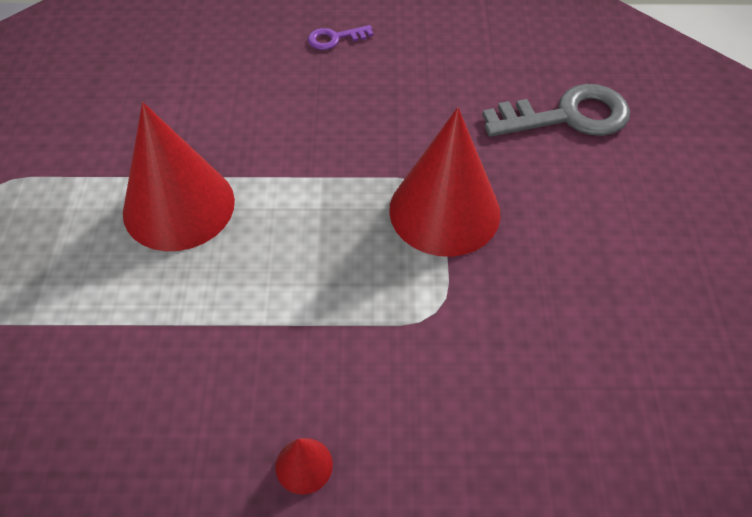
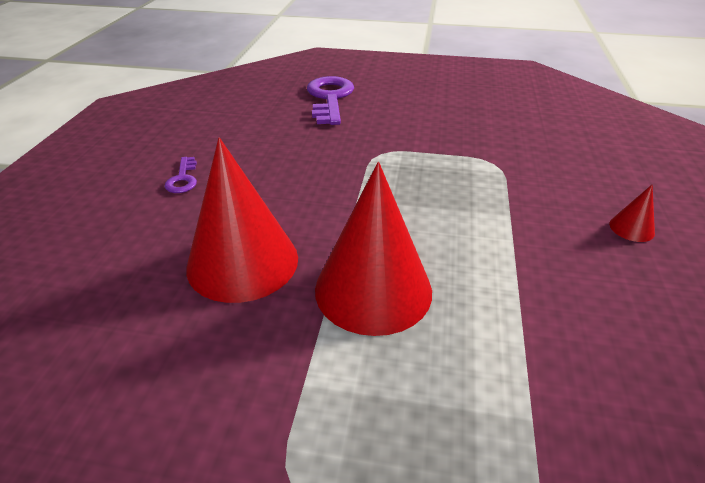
camera: 80 degrees left, 15 degrees down
red cone [389,107,500,257] -> red cone moved to [186,137,298,303]
grey key [482,84,630,137] -> purple key [307,76,354,125]

